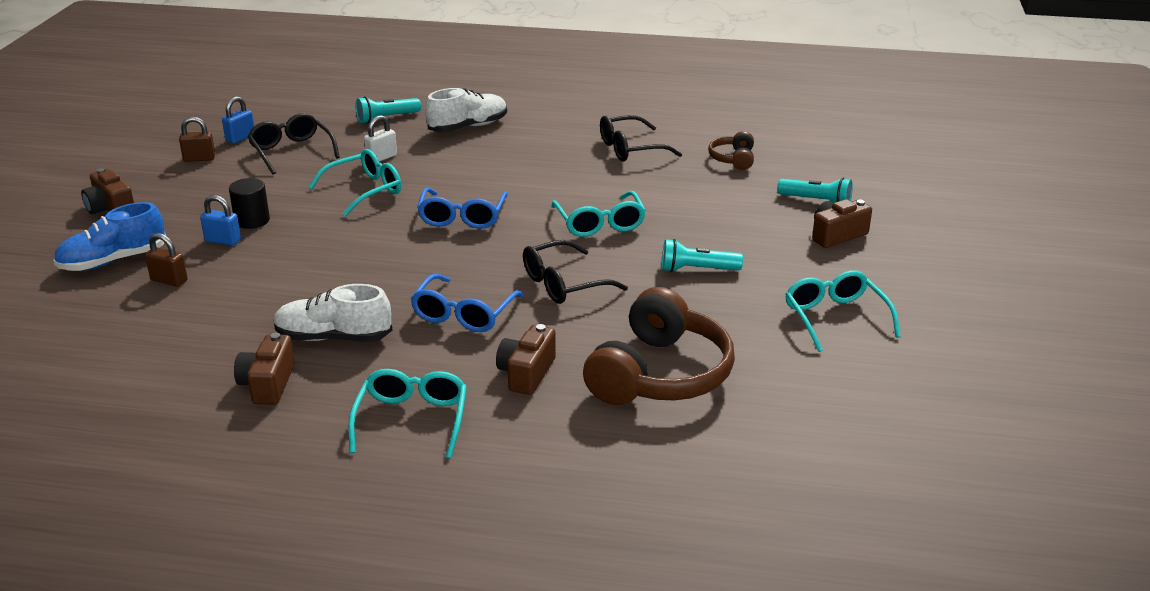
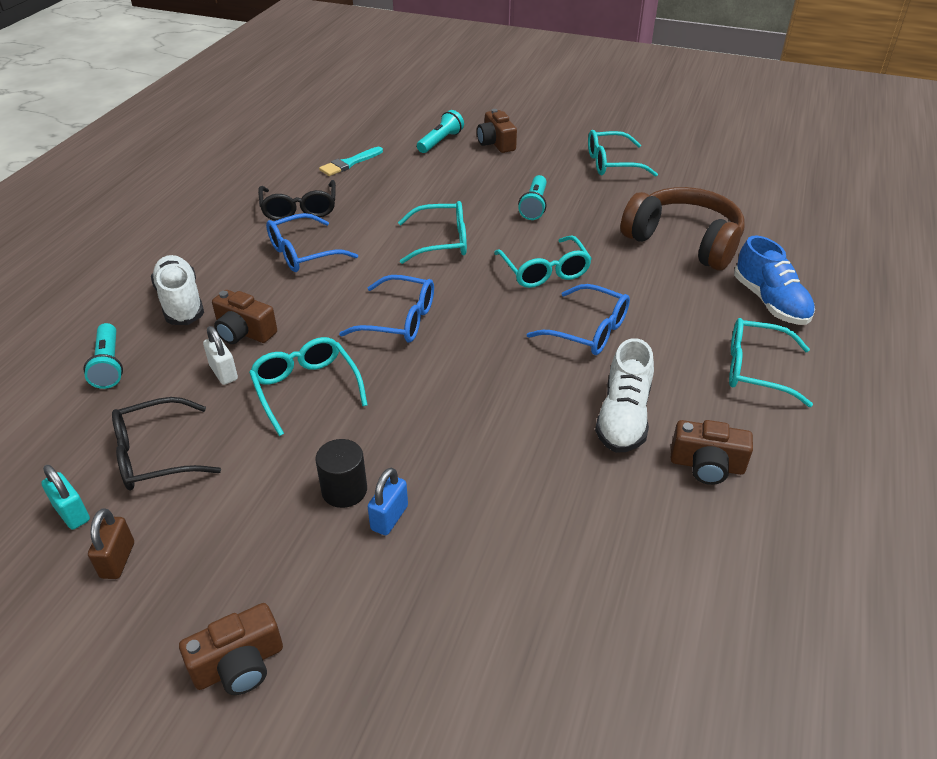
camera: 80 degrees left, 10 degrees up
blue shoe [53,202,166,271] -> blue shoe moved to [734,236,815,325]
brown padlock [145,233,188,287] -> none
blue padlock [222,96,254,144] -> turquoise padlock [41,465,90,530]
brown camera [496,324,556,395] -> brown camera moved to [212,290,277,344]
black glasses [523,240,628,304] -> turquoise glasses [494,235,592,288]
brown headphones [708,131,754,170] -> turquoise brush [319,147,383,176]
none -> blue glasses [266,213,358,272]

